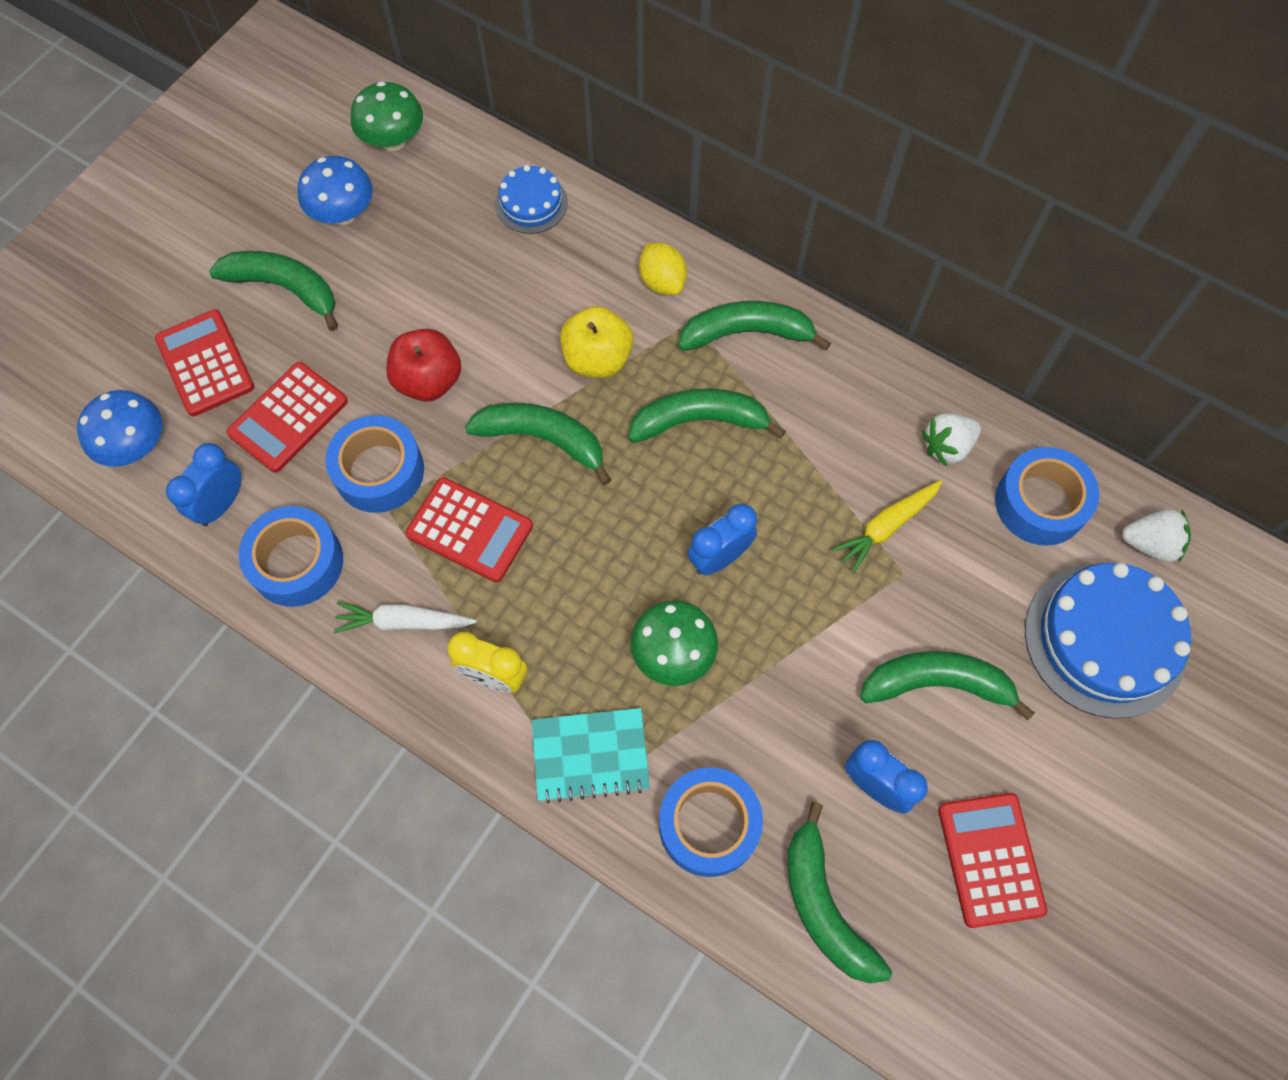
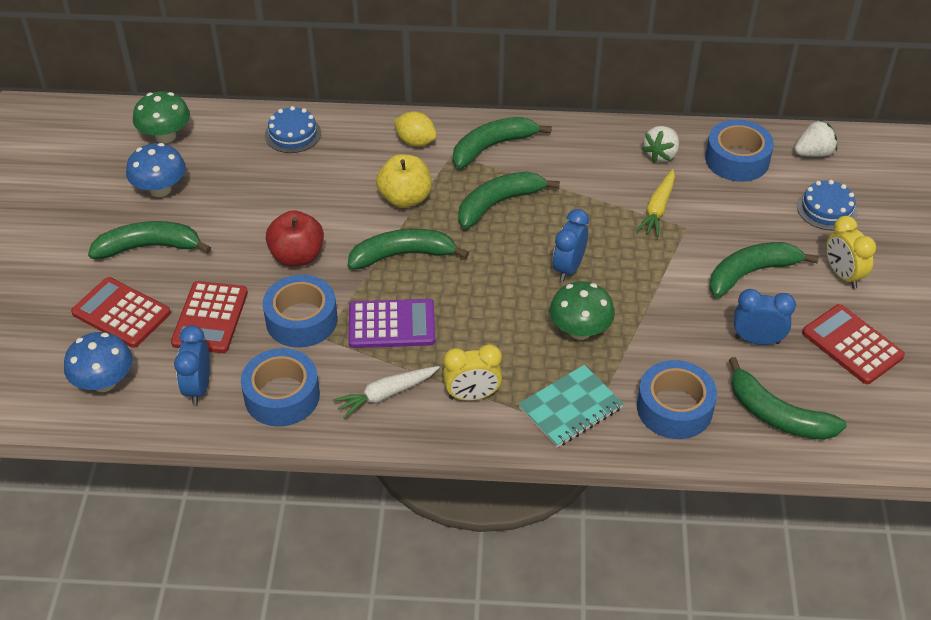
camera: 30 degrees left, 20 degrees down
red calculator [406,477,533,582] -> purple calculator [348,299,435,348]
blue cake [1025,563,1191,719] -> blue cake [797,180,857,230], size x0.53
none -> yellow clock [826,216,876,289]

